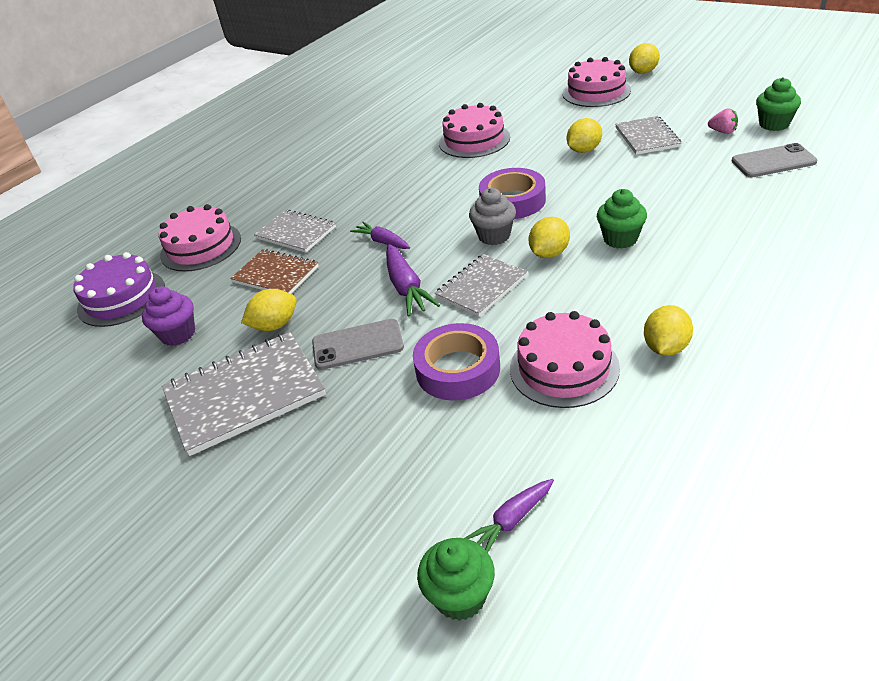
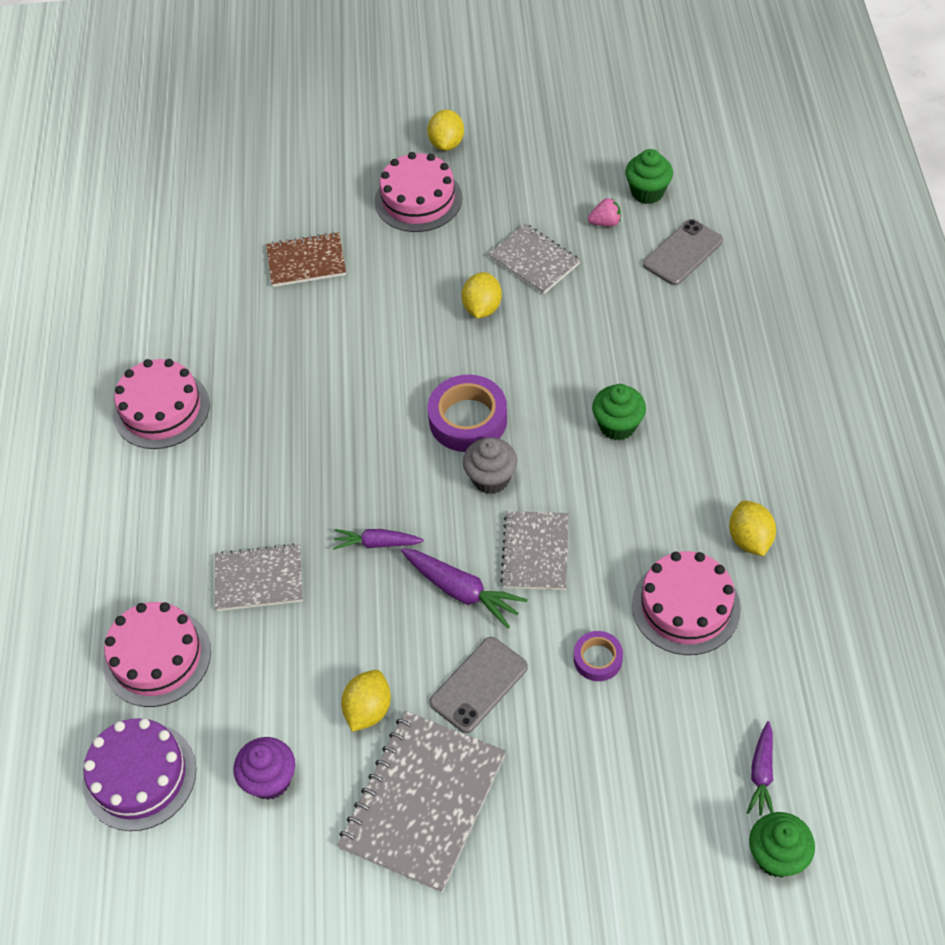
camera: 40 degrees left, 15 degrees up
brown notebook [230,249,319,294] -> brown notebook moved to [266,232,346,287]
purple tape [413,323,500,401] -> purple tape [574,631,623,681], size x0.56
pink cake [439,103,510,158] -> pink cake moved to [113,359,210,449]
yellow lemon [529,217,570,258] -> none

